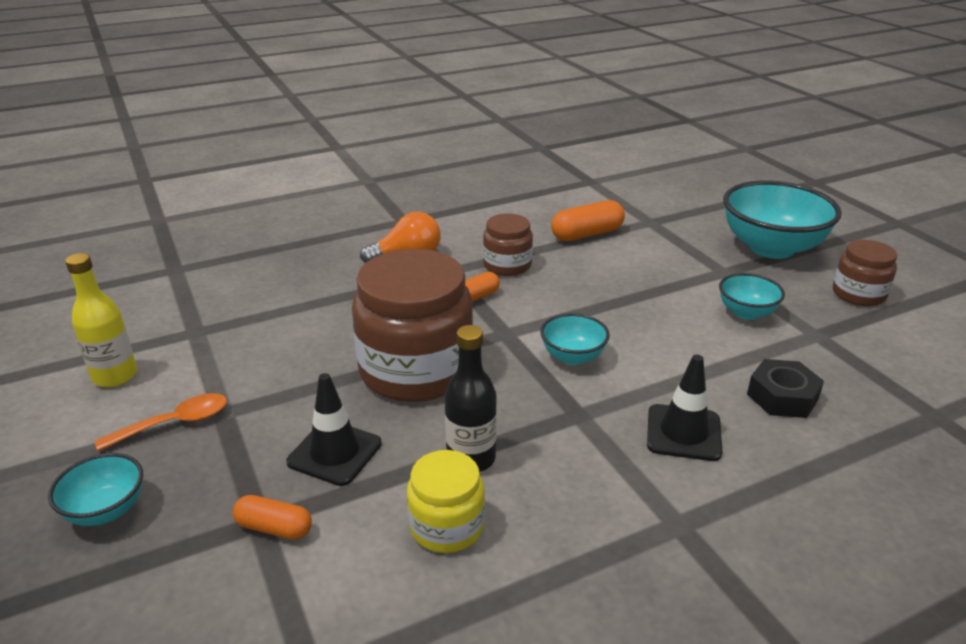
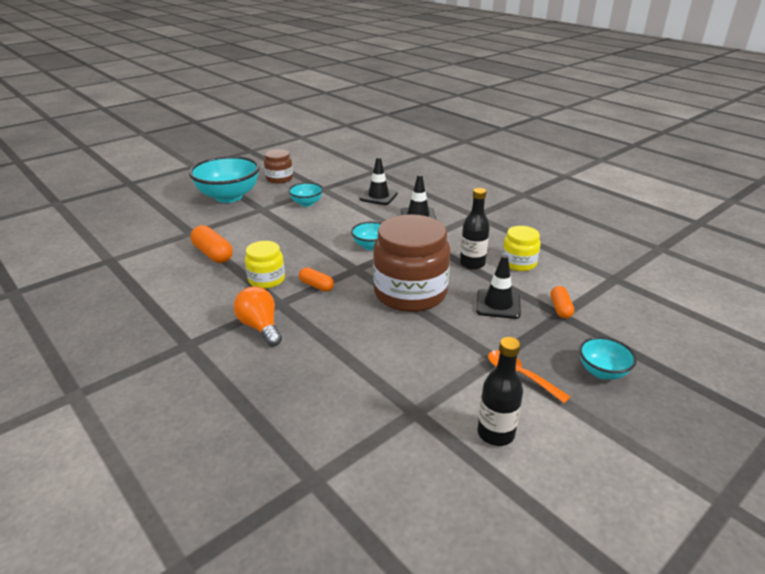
camera: 105 degrees left, 0 degrees up
yellow bottle [65,253,137,387] -> black bottle [478,337,523,446]
brown jar [483,213,533,276] -> yellow jar [245,241,285,289]
black nut [747,359,824,418] -> black traffic cone [360,157,398,205]

